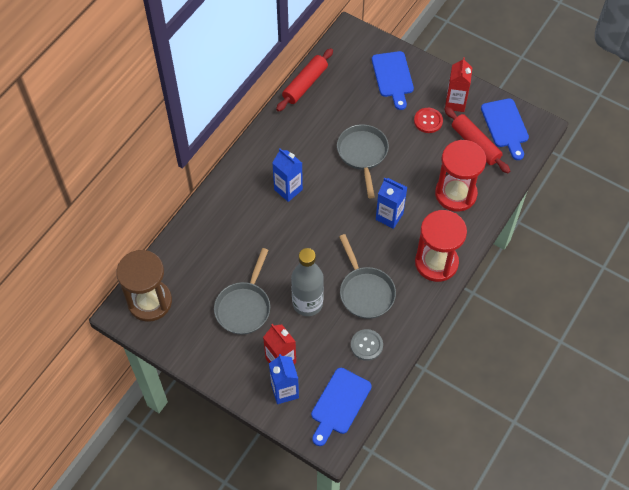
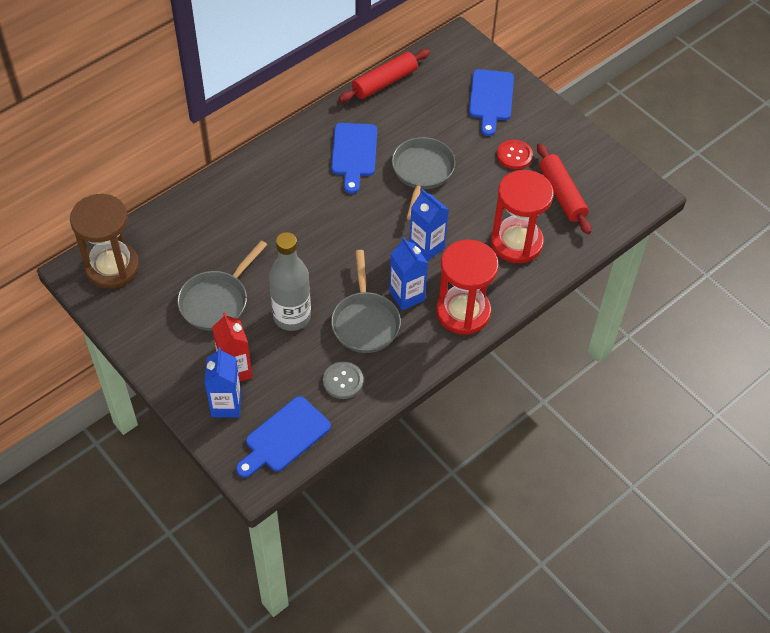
camera: 15 degrees right, 5 degrees down
blue carton [272,148,303,202] -> blue carton moved to [389,237,428,310]
red carton [445,57,473,112] -> none
blue cutting board [481,98,529,160] -> blue cutting board moved to [331,123,377,194]

